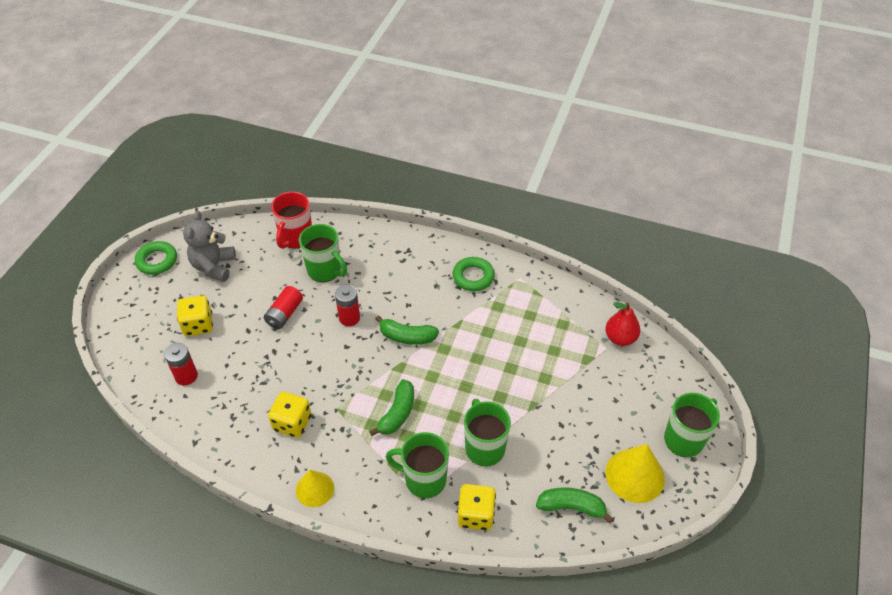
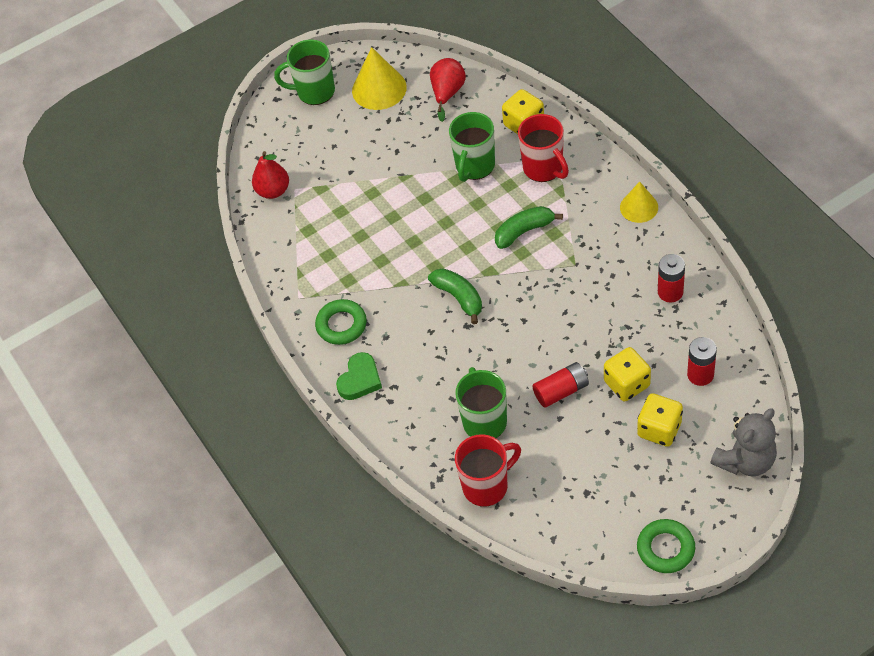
camera: 135 degrees left, 5 degrees up
grey teddy bear [183,211,236,282] -> grey teddy bear moved to [710,408,777,476]
yellow dice [268,392,311,438] -> yellow dice moved to [604,347,651,401]
red battery [335,285,360,326] -> red battery moved to [658,254,685,303]
green mug [386,432,449,498] -> red mug [518,114,569,182]
green banana [536,487,613,523] -> red pear [430,58,466,122]
none -> green heart [336,352,382,400]

